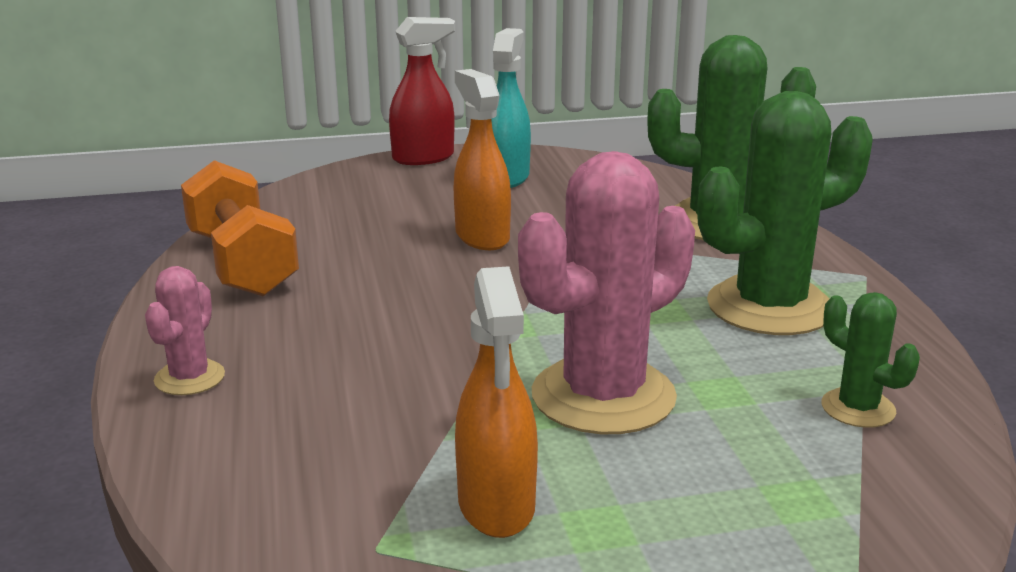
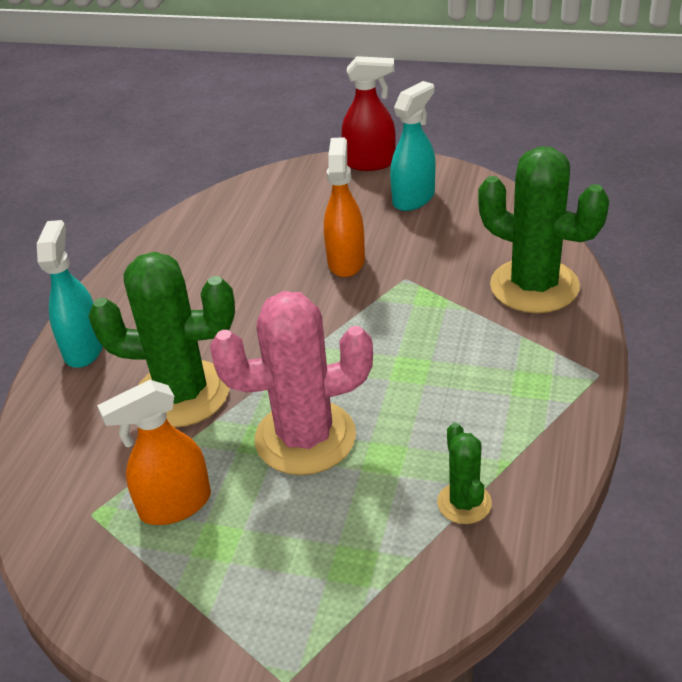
camera: 30 degrees right, 15 degrees up
pink cactus [145,266,225,395] -> turquoise spray bottle [37,220,103,368]
orange dumbbell [181,160,299,297] -> none
orange spray bottle [455,266,538,538] -> orange spray bottle turned 45 degrees clockwise [97,380,211,525]
green cactus [697,91,873,335] -> green cactus moved to [88,252,235,428]

